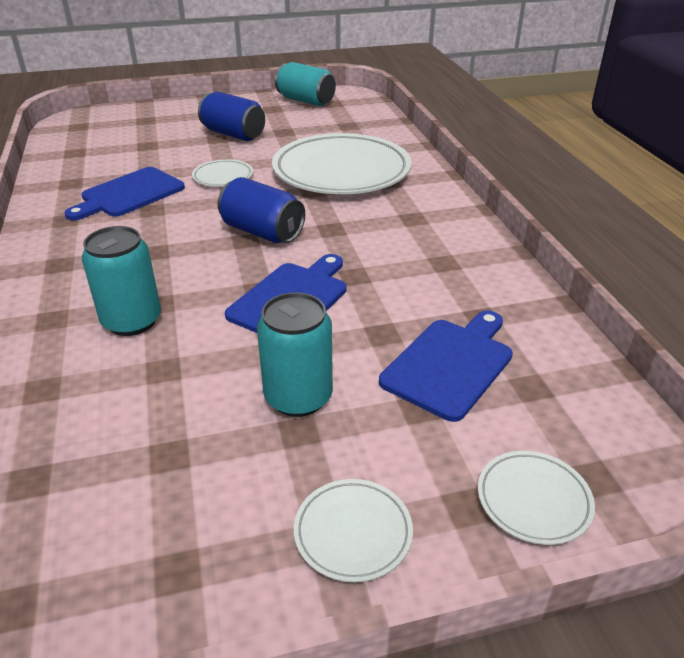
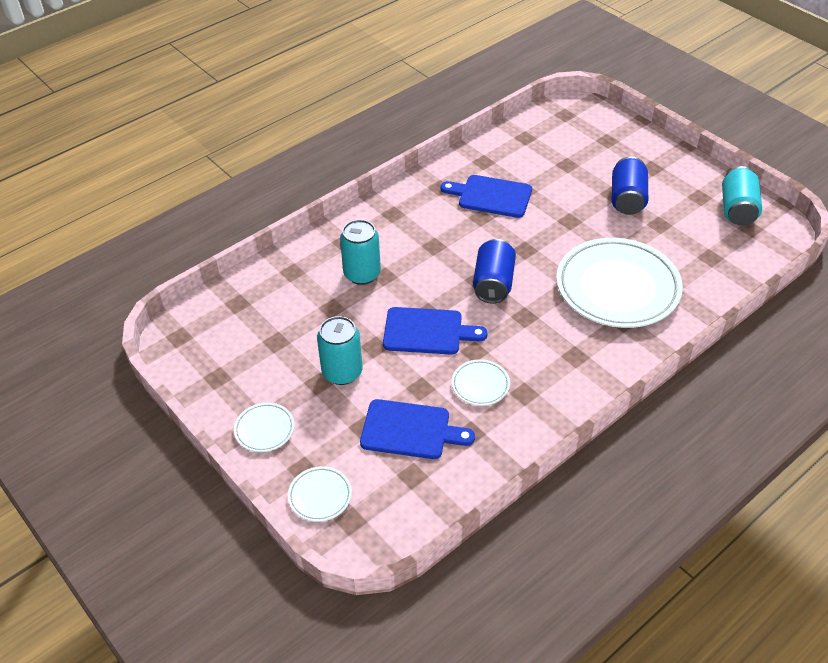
camera: 65 degrees right, 10 degrees up
white plate [192,159,253,187] -> white plate moved to [452,359,510,406]

